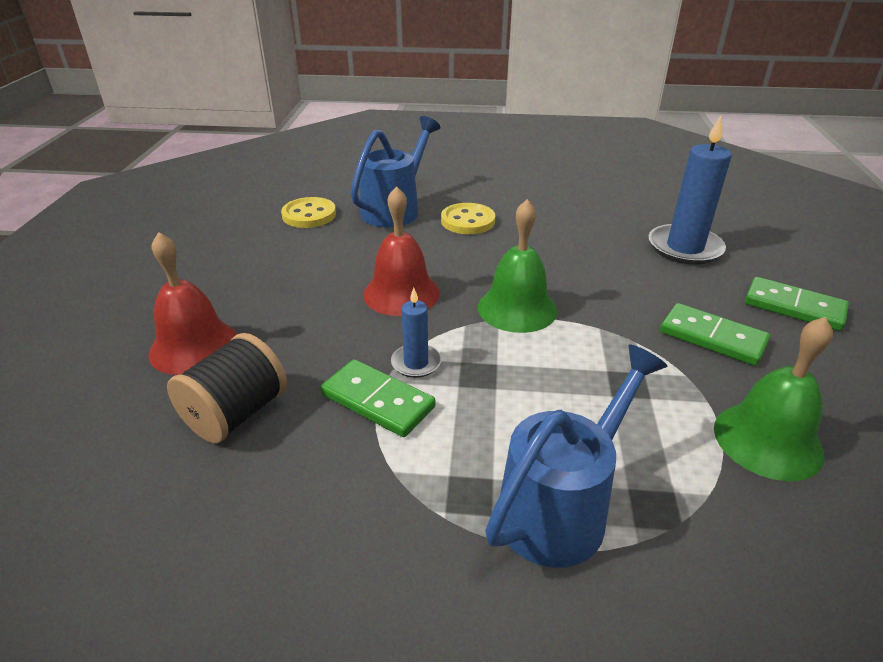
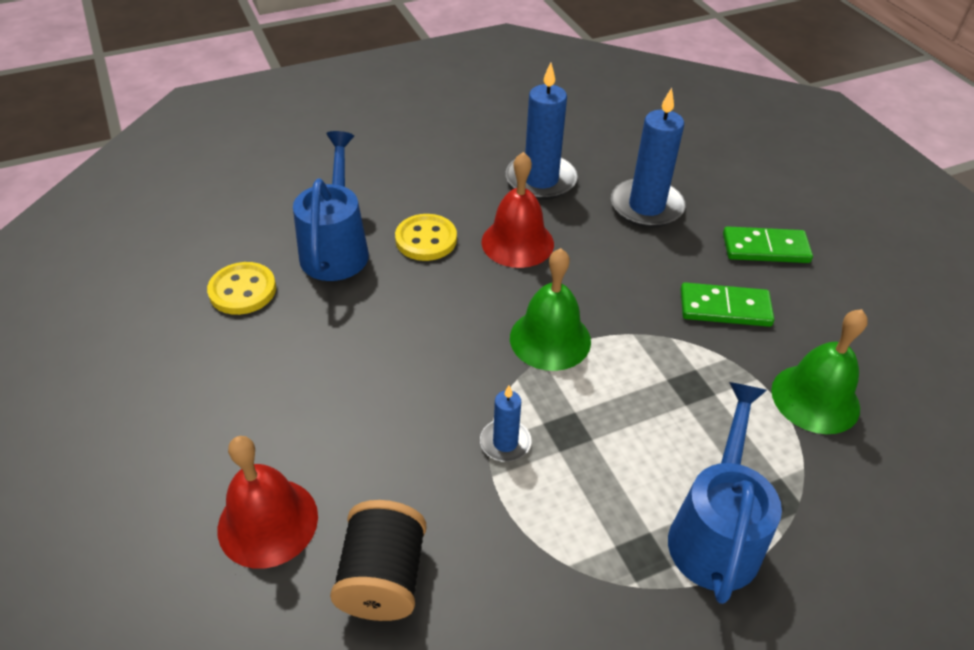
camera: 30 degrees left, 10 degrees up
green domino [321,359,436,437] -> none
red bell [363,186,440,316] -> red bell moved to [481,152,554,268]
none -> blue candle [506,62,578,200]

